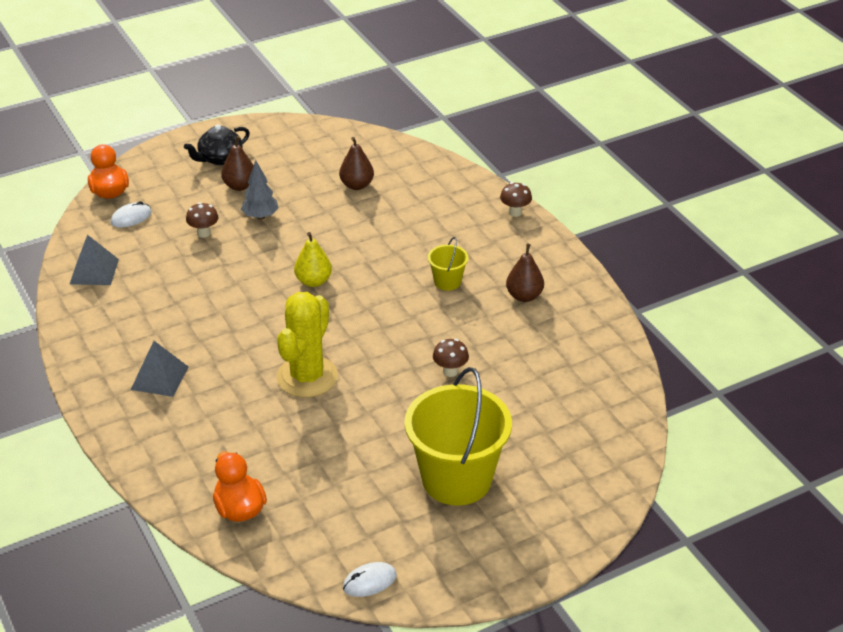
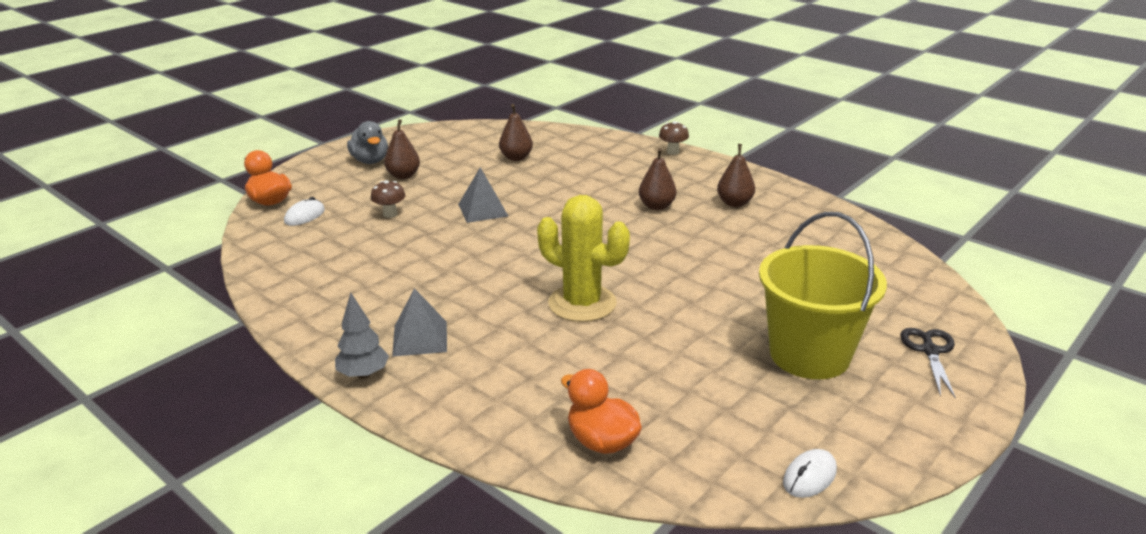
camera: 20 degrees left, 10 degrees down
grey pyramid [70,235,119,285] -> grey pyramid moved to [458,167,508,223]
black teapot [184,124,250,165] -> grey duck [347,121,388,164]
grey tree [241,160,279,219] -> grey tree moved to [335,292,389,379]
yellow cactus [277,292,338,398] -> yellow cactus turned 60 degrees counterclockwise [537,195,630,322]
yellow pear [294,232,332,287] -> none
yellow bucket [428,237,468,291] -> brown pear [639,148,677,210]
brown mushroom [433,339,469,377] -> none
none -> black scissors [900,328,956,399]

